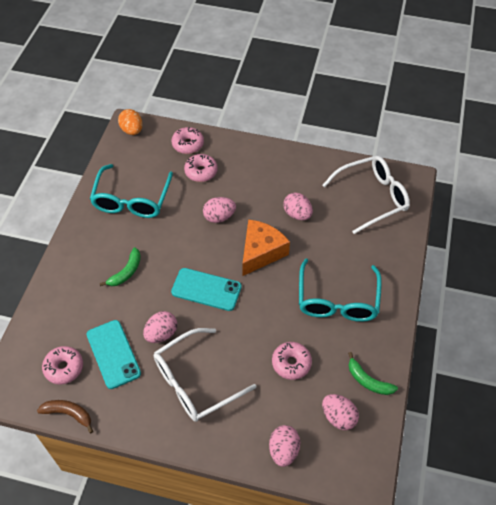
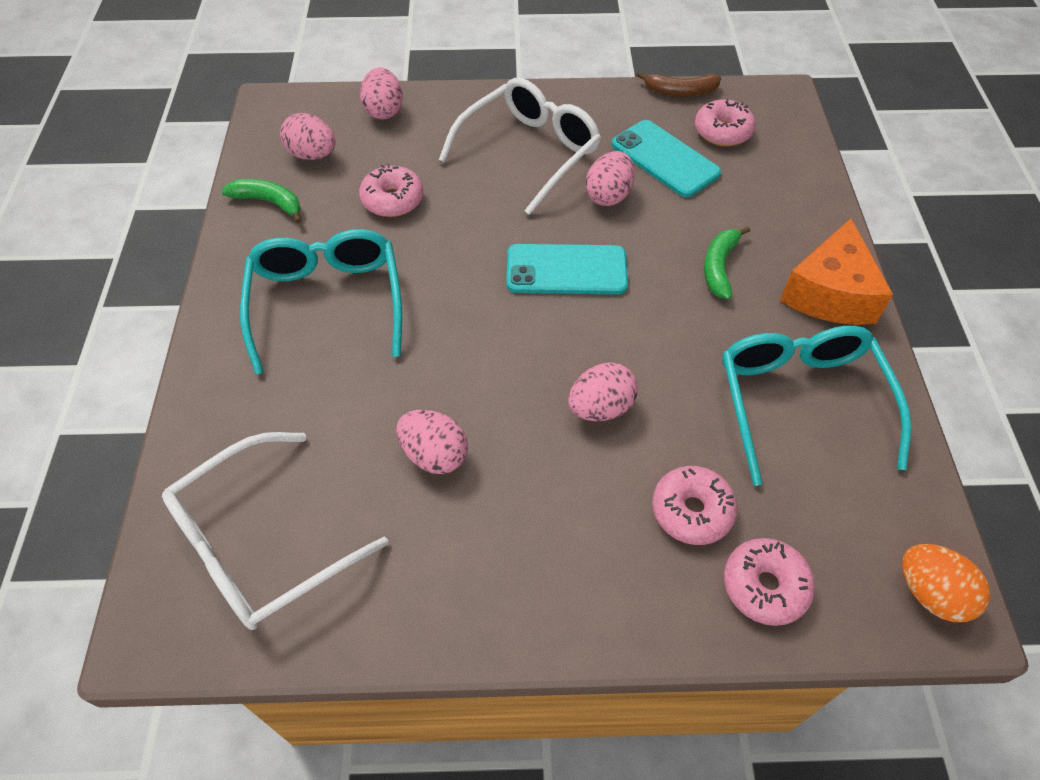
camera: 165 degrees right, 0 degrees up
orange cheese [243,219,290,276] -> orange cheese moved to [780,218,893,325]

